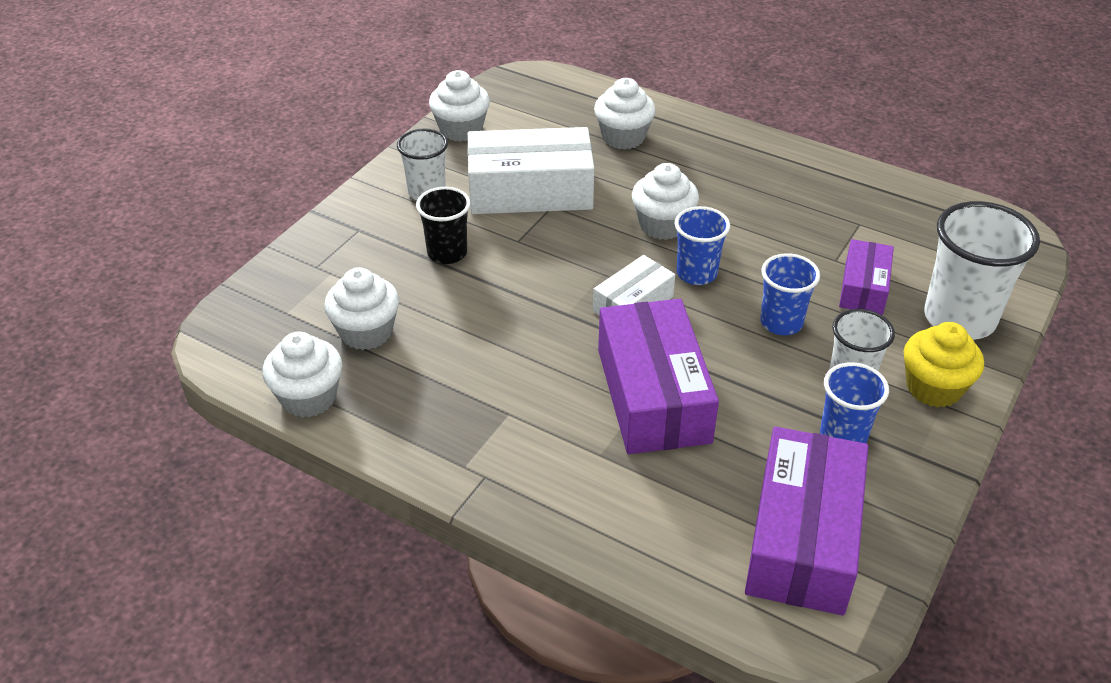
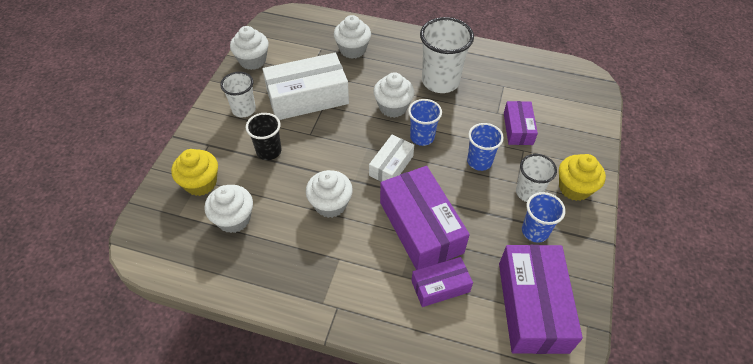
camera: 15 degrees left, 10 degrees up
white cupcake [262,332,342,417] -> white cupcake moved to [306,170,353,218]
white cup [924,201,1040,340] -> white cup moved to [420,17,474,93]
none -> yellow cupcake [171,149,218,196]
none -> purple box [411,257,473,307]

